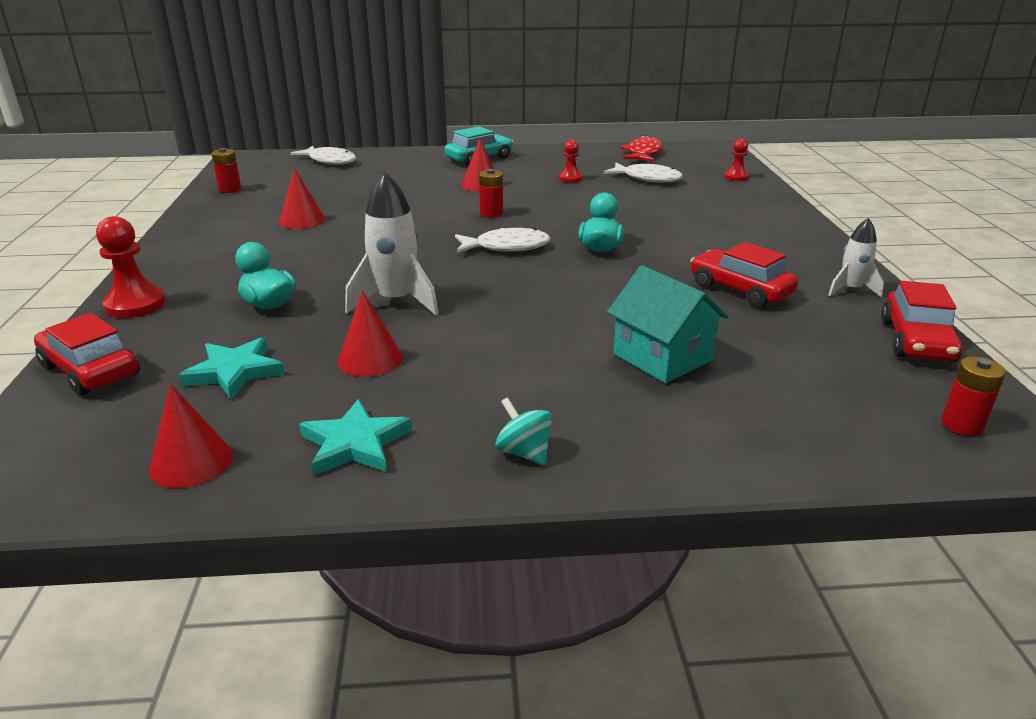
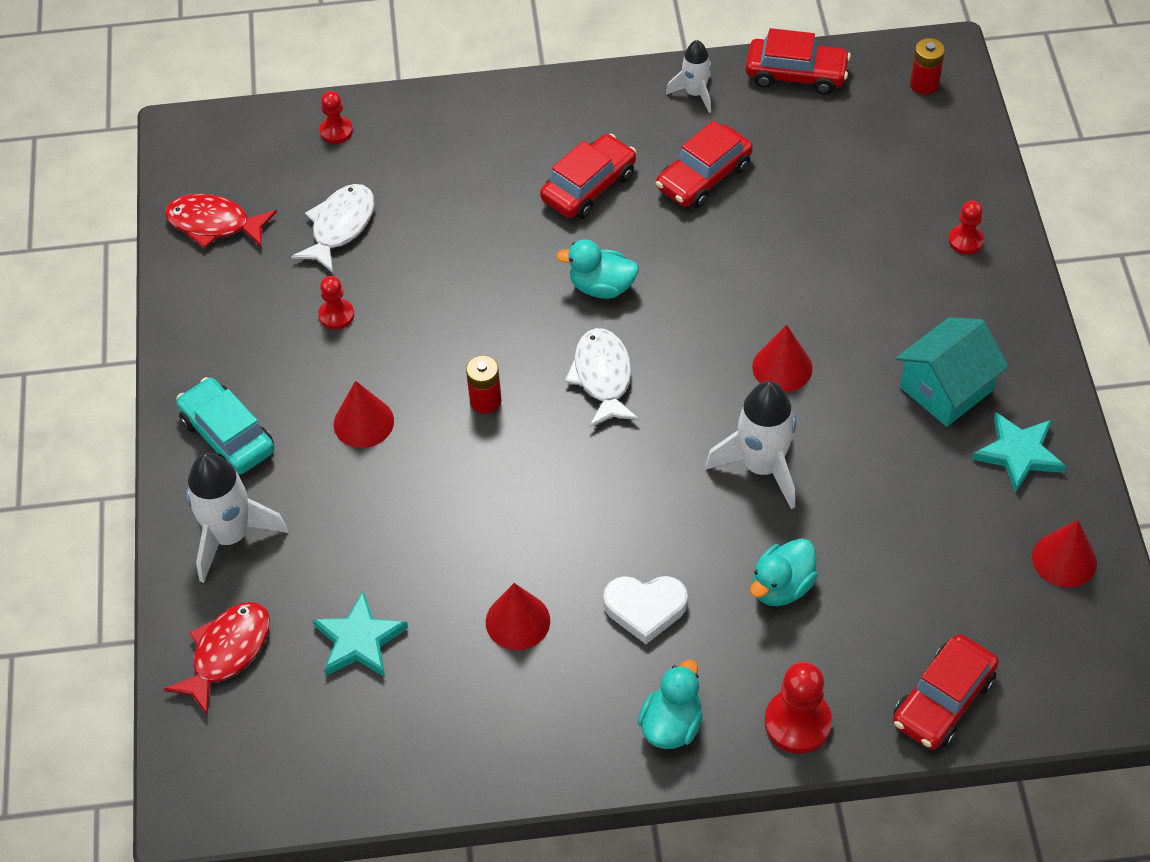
camera: 90 degrees left, 25 degrees up
turquoise star [179,337,284,399] -> turquoise star moved to [313,592,408,677]
red battery [212,148,241,193] -> none
white fish [290,145,356,165] -> red fish [164,602,270,715]
red cone [337,291,403,377] -> red cone moved to [752,325,813,392]
turquoise spinning top [496,397,552,465] -> none
turquoise house [607,265,729,383] -> turquoise house moved to [896,317,1009,427]
none -> white rocket [186,453,288,583]
none -> red car [540,134,636,219]
none -> white heart [603,576,688,644]
none -> turquoise duck [638,660,703,749]
none -> red pawn [948,200,984,254]

